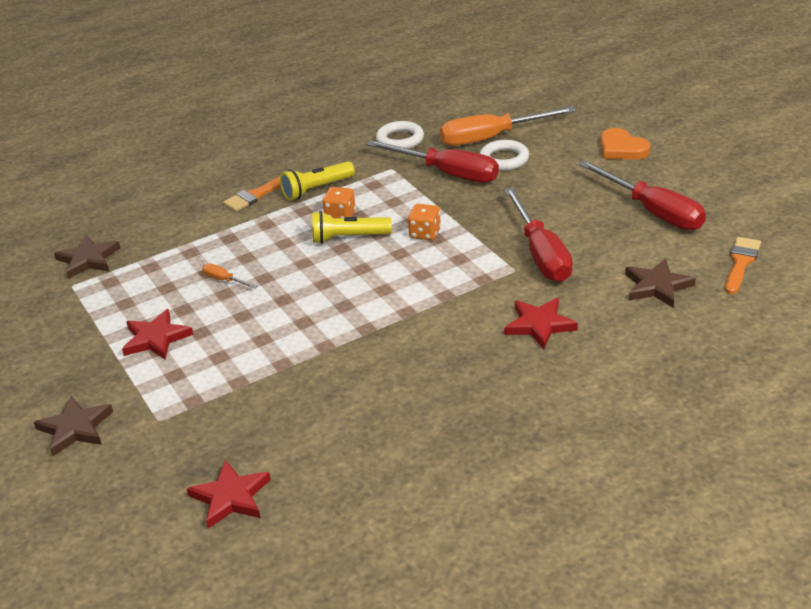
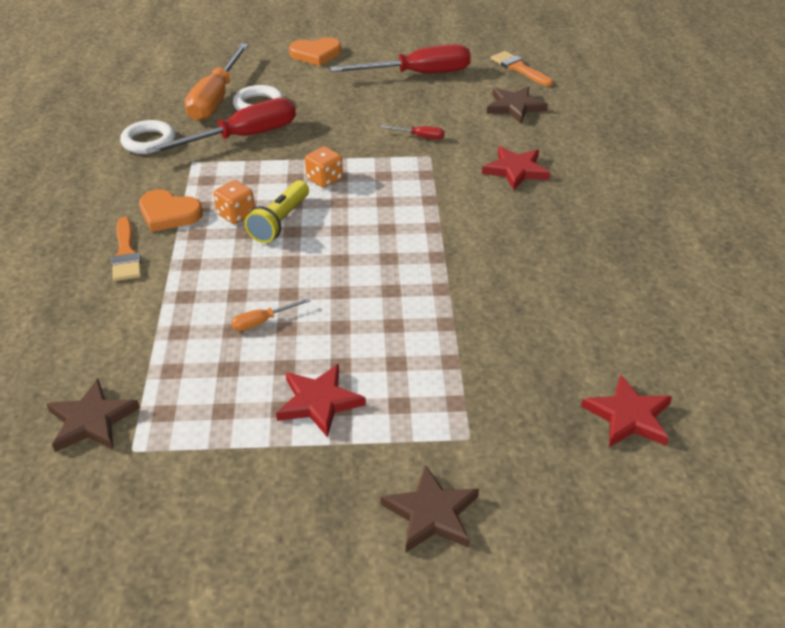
camera: 65 degrees left, 5 degrees up
yellow flashlight [280,161,355,200] -> orange heart [139,189,203,232]
red screwdriver [504,187,573,282] -> red screwdriver [381,125,444,140], size x0.42

